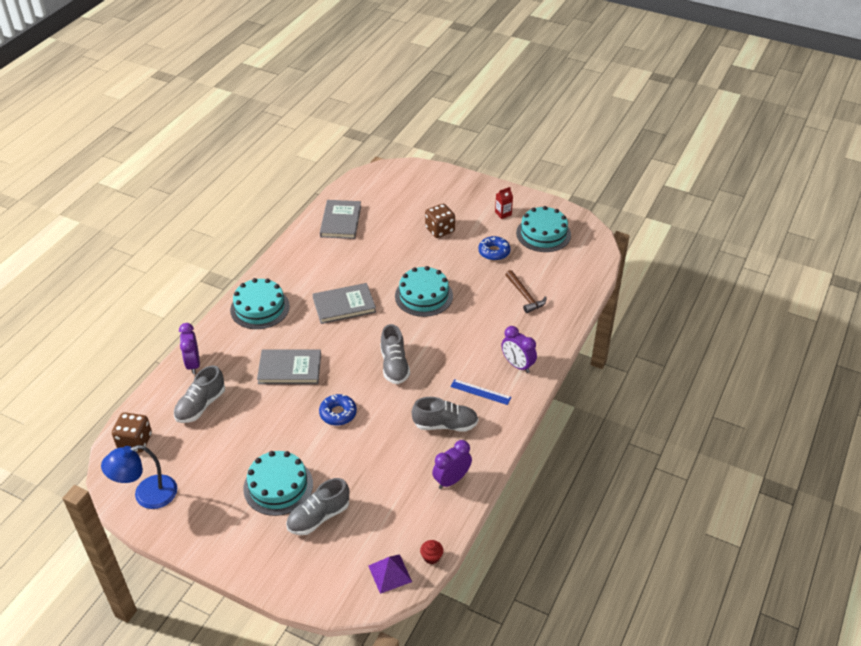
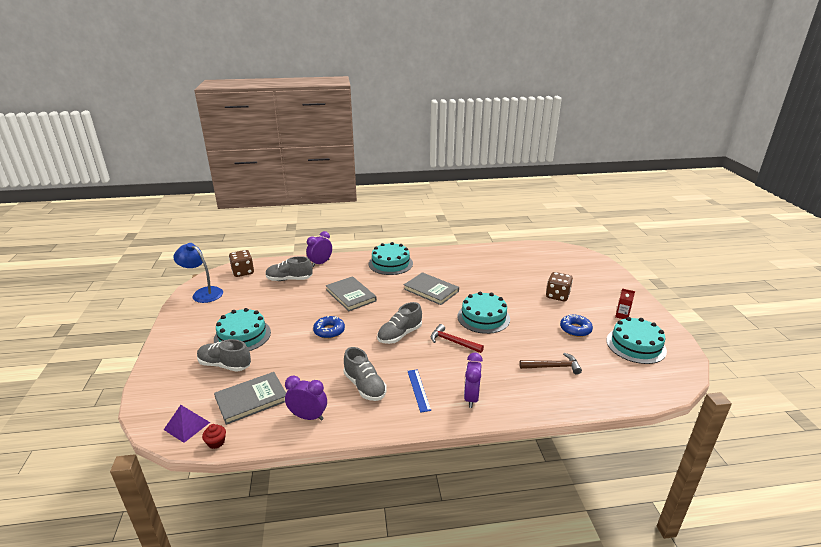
camera: 55 degrees right, 15 degrees down
grey book [320,200,361,239] -> grey book moved to [214,372,286,425]
brown hammer [506,270,547,313] -> brown hammer turned 120 degrees counterclockwise [519,353,582,375]
none -> red hammer [431,324,484,353]

